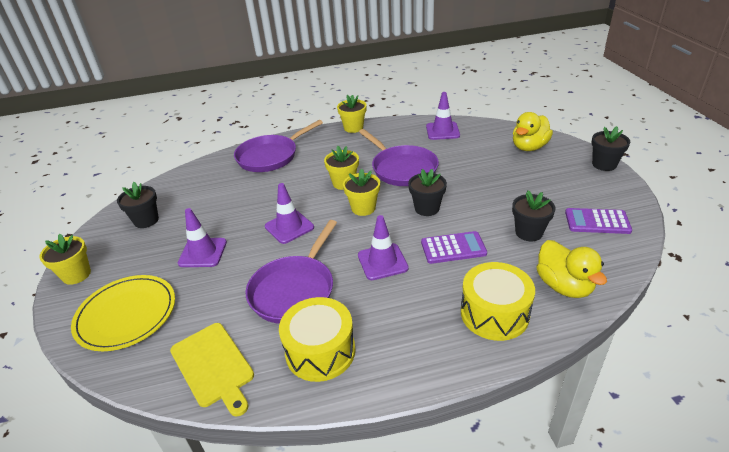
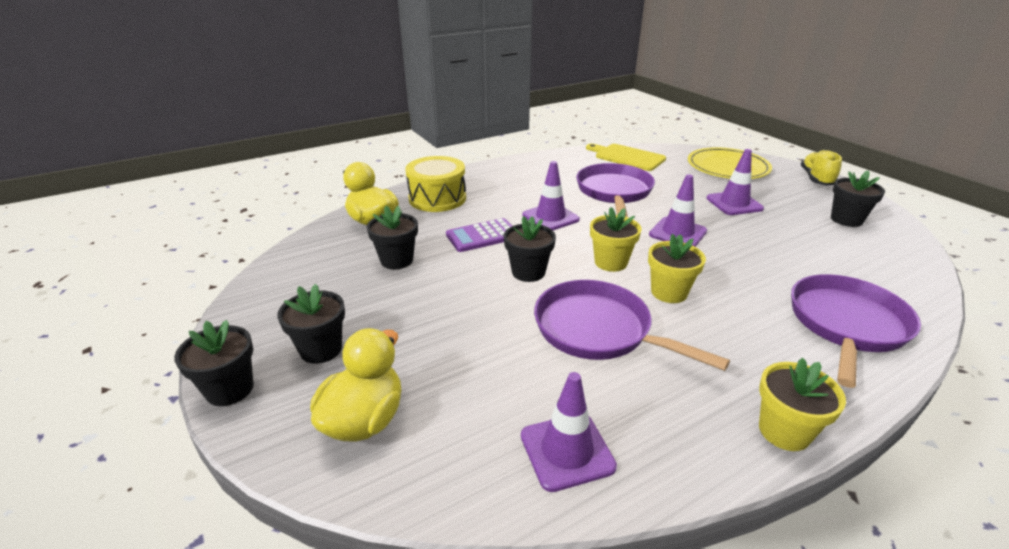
camera: 160 degrees right, 5 degrees down
yellow flower pot [39,234,91,285] -> yellow shoe [801,150,842,186]
yellow drum [279,297,356,382] -> none
purple calculator [565,208,632,234] -> none
none -> black flower pot [277,284,345,364]

